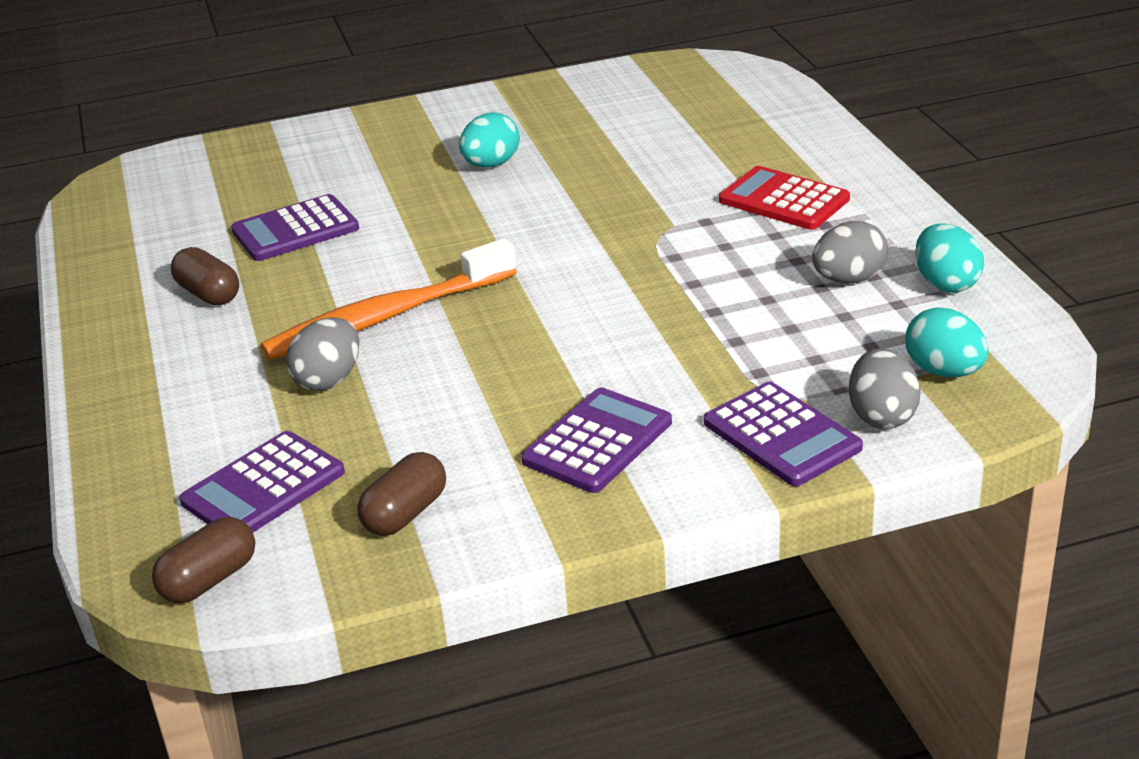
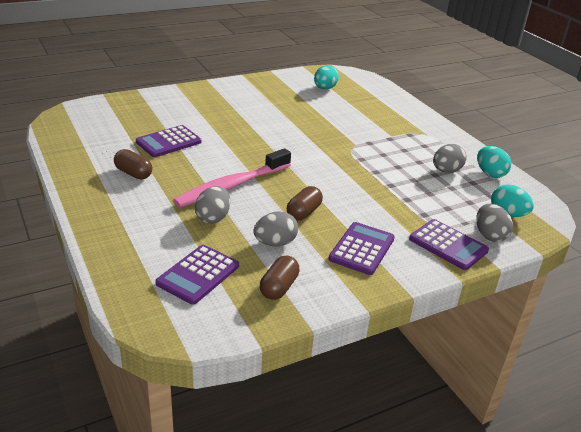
camera: 15 degrees left, 0 degrees up
brown capsule [152,517,255,603] -> brown capsule moved to [287,186,323,221]
orange toothbrush [261,238,517,360] -> pink toothbrush [173,148,291,208]
turquoise egg [459,112,520,168] -> turquoise egg moved to [314,65,339,89]
red calculator [719,166,850,230] -> none
none -> grey egg [253,211,298,247]

